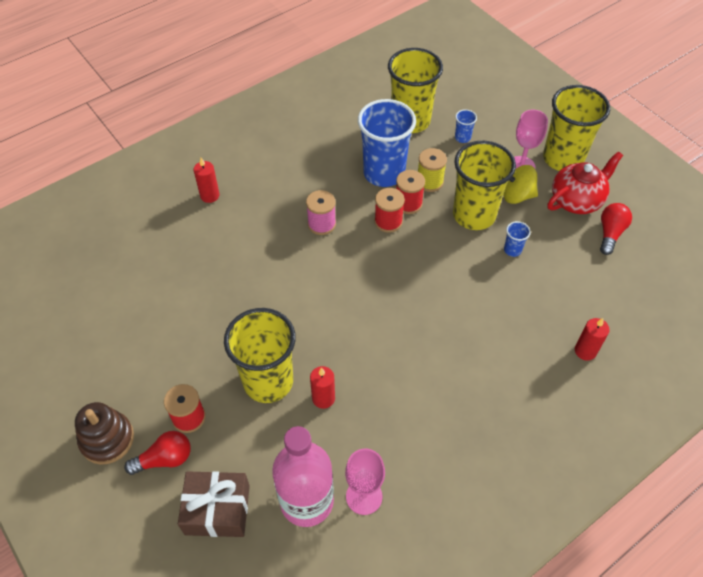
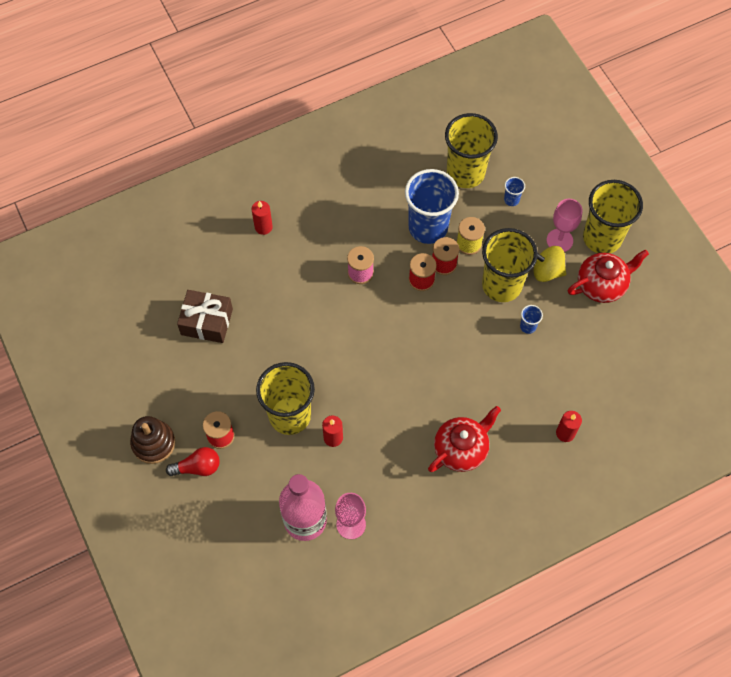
camera: 10 degrees right, 10 degrees up
brown gift [178,471,250,537] -> brown gift moved to [177,290,233,343]
red light bulb [600,203,632,255] -> none
none -> red teapot [428,406,501,472]

